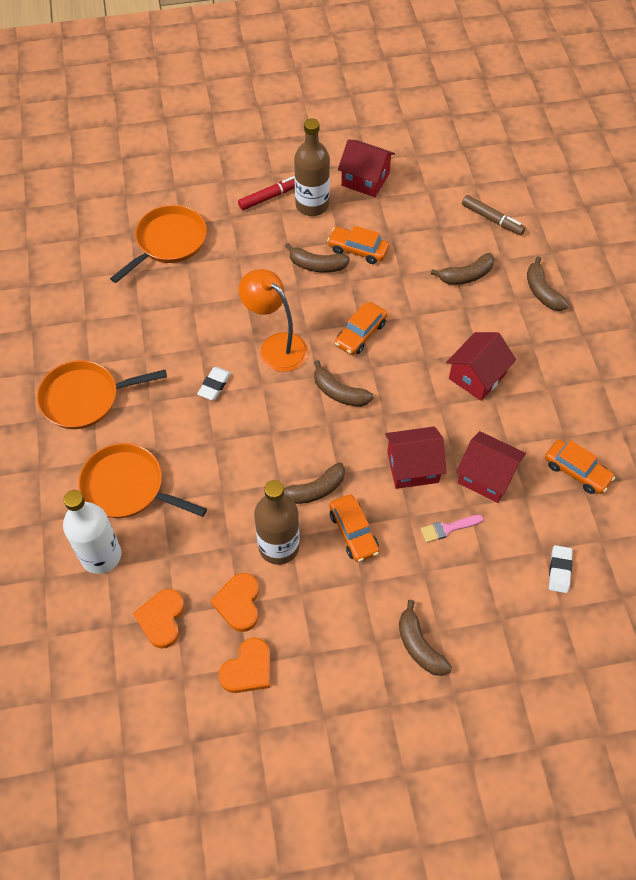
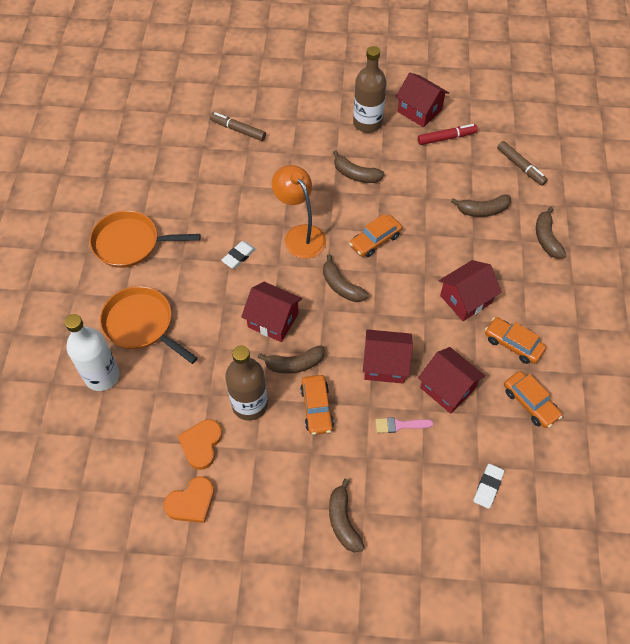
camera: 15 degrees right, 0 degrees up
orange pan [110,205,207,283] -> brown marker [210,112,266,141]
orange heart [133,589,184,649] -> none
red marker [238,176,295,210] -> red marker moved to [418,124,478,145]
orange car [327,226,389,264] -> orange car moved to [485,317,546,364]
none -> red house [241,282,302,342]

